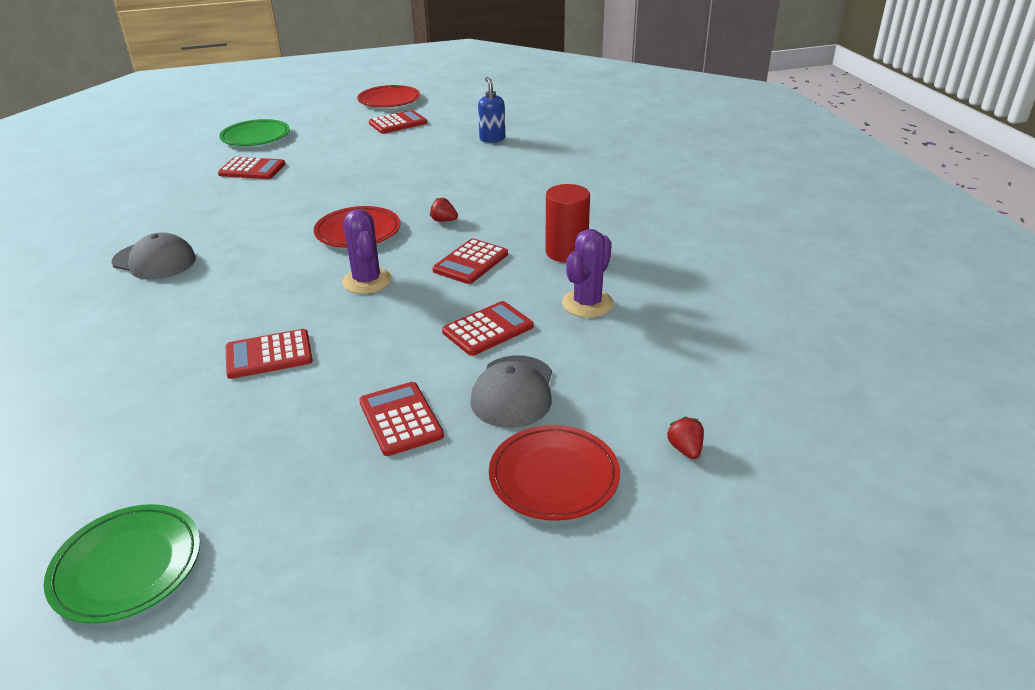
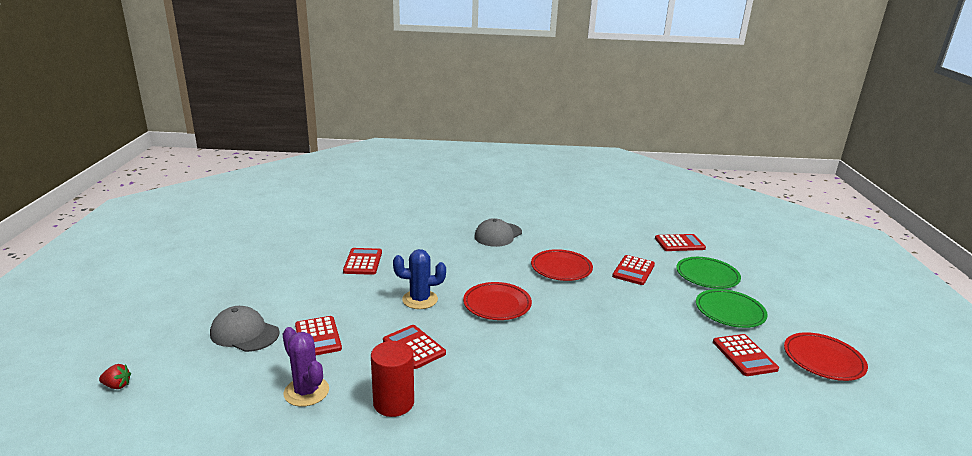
camera: 105 degrees right, 10 degrees down
green plate [44,504,200,624] -> green plate moved to [696,289,768,328]
purple cactus [342,209,392,294] -> blue cactus [393,249,446,309]
red calculator [359,382,444,456] -> red calculator moved to [655,234,706,251]
red strawberry [430,198,458,222] -> none
blue soap dispenser [478,77,505,143] -> none
red plate [489,425,620,521] -> red plate moved to [531,249,593,281]

